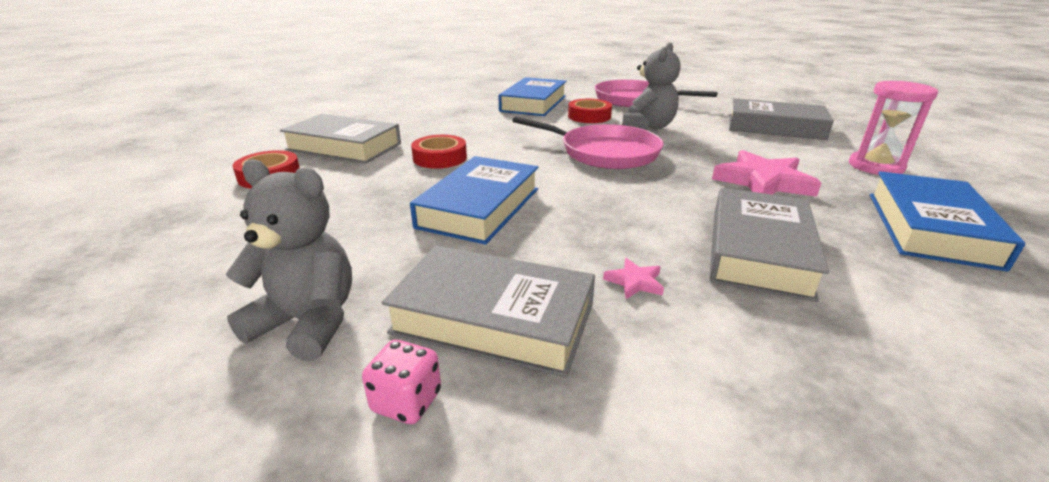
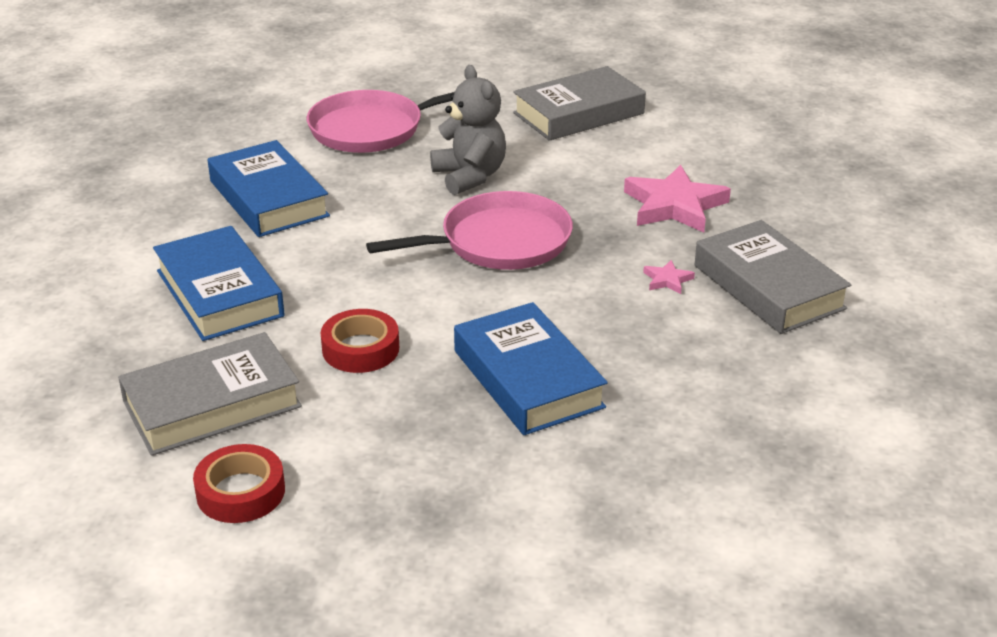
camera: 50 degrees left, 5 degrees up
grey teddy bear [225,159,352,361] -> none
pink dice [362,340,441,424] -> none
grey book [382,245,595,377] -> none
red tape [568,99,612,123] -> none
pink star [603,258,664,299] -> pink star moved to [643,260,695,294]
pink hourglass [849,81,938,175] -> none
blue book [870,171,1025,272] -> blue book moved to [153,226,285,341]

